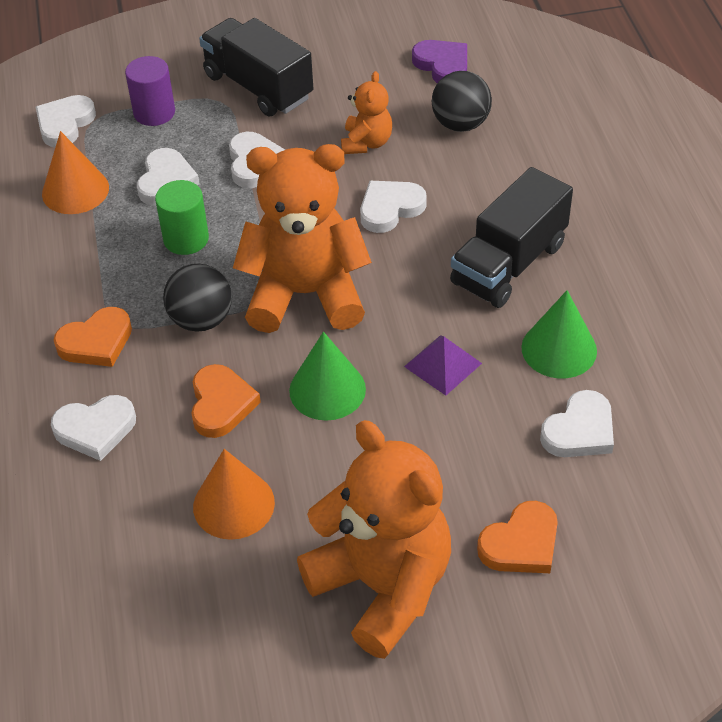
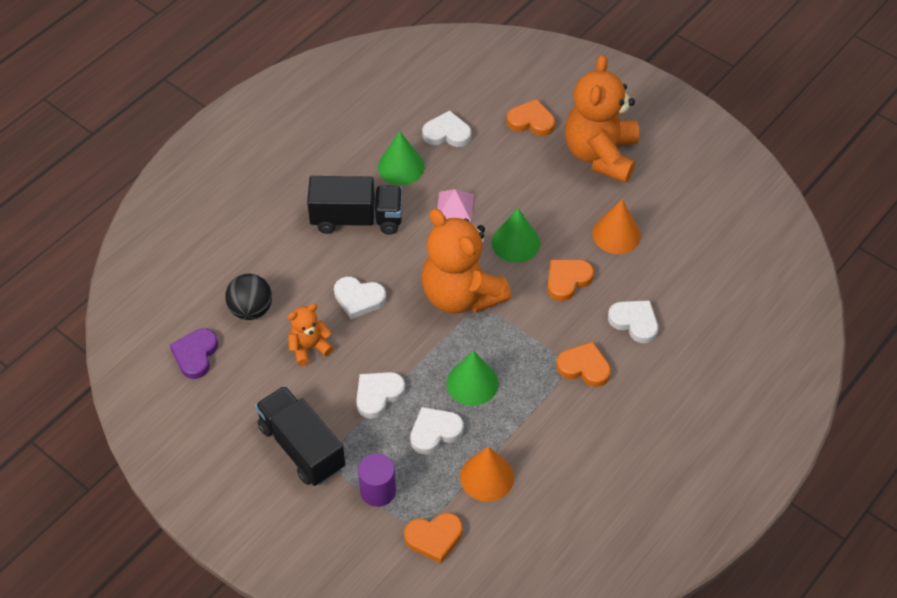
camera: 130 degrees left, 5 degrees up
white heart [36,95,96,147] -> orange heart [404,513,463,563]
green cylinder [155,180,209,255] -> green cone [447,351,499,406]
black ball [163,264,232,332] -> none
black truck [199,18,313,117] -> black truck turned 135 degrees clockwise [255,386,345,486]
purple pyramid [404,335,482,396] -> pink pyramid [437,189,474,222]

